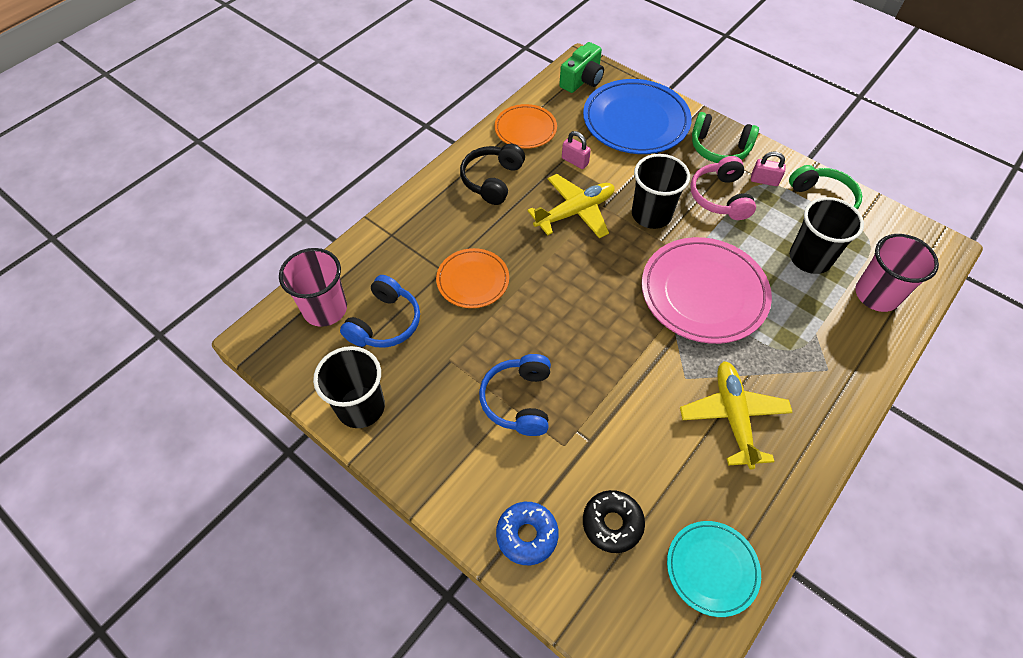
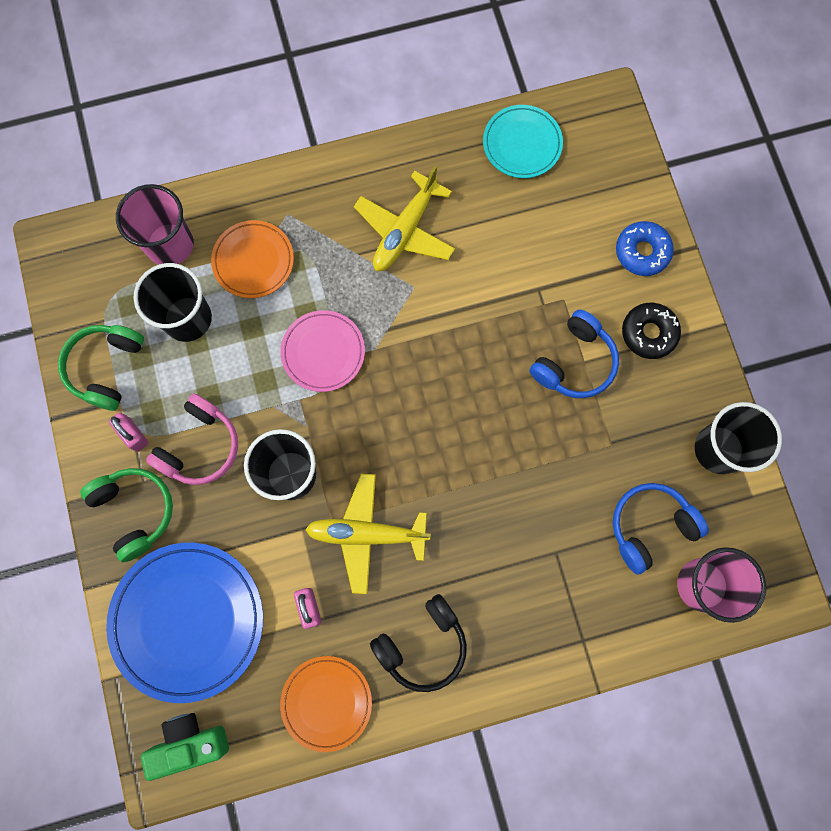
camera: 145 degrees left, 20 degrees up
orange plate [436,248,509,308] -> orange plate moved to [211,220,294,298]
black donut [583,490,645,553] -> black donut moved to [622,303,681,359]
pink plate [642,237,772,344] -> pink plate [280,310,365,392], size x0.58

